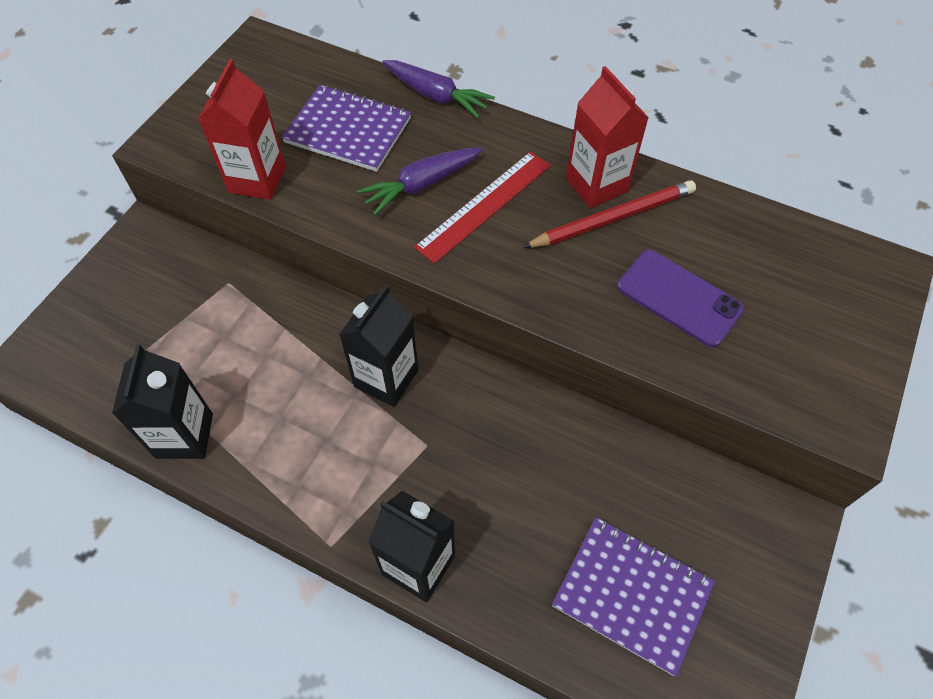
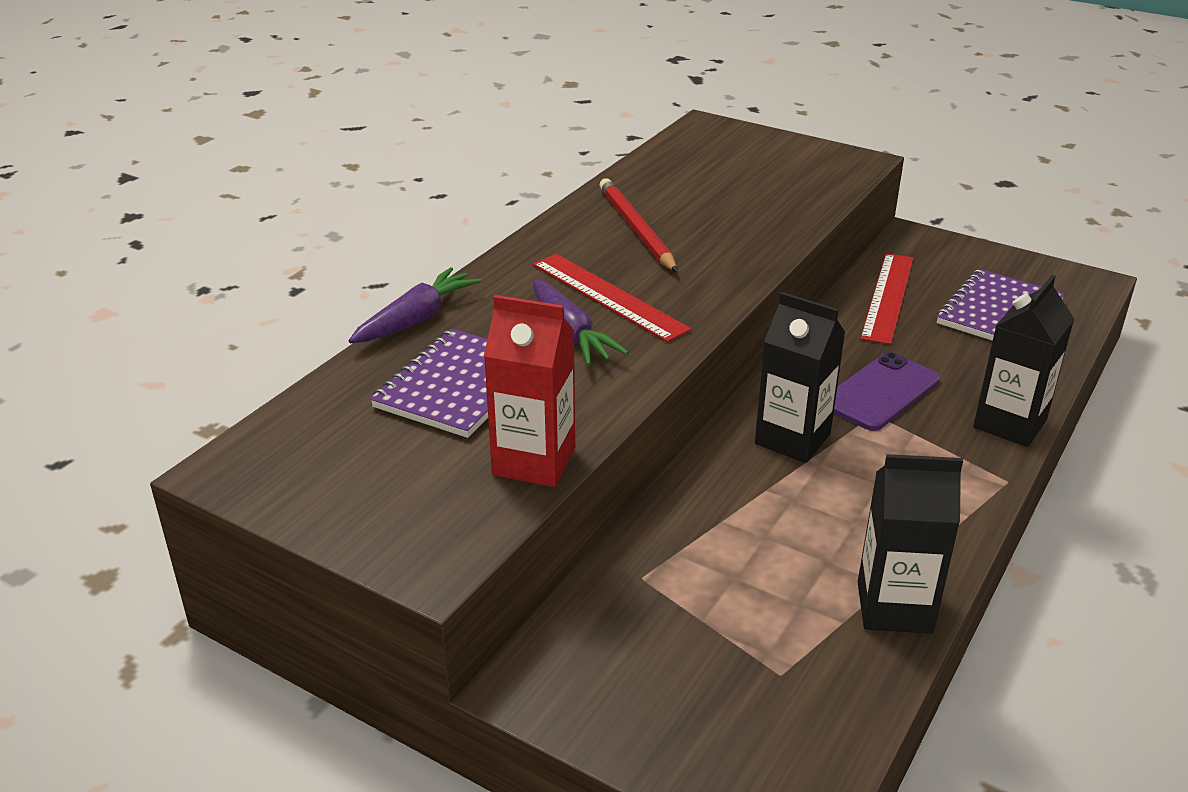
camera: 85 degrees left, 25 degrees down
red carton [566,66,649,208] -> none
purple phone [617,250,744,347] -> purple phone moved to [834,352,940,431]
none -> red ruler [860,253,913,345]

